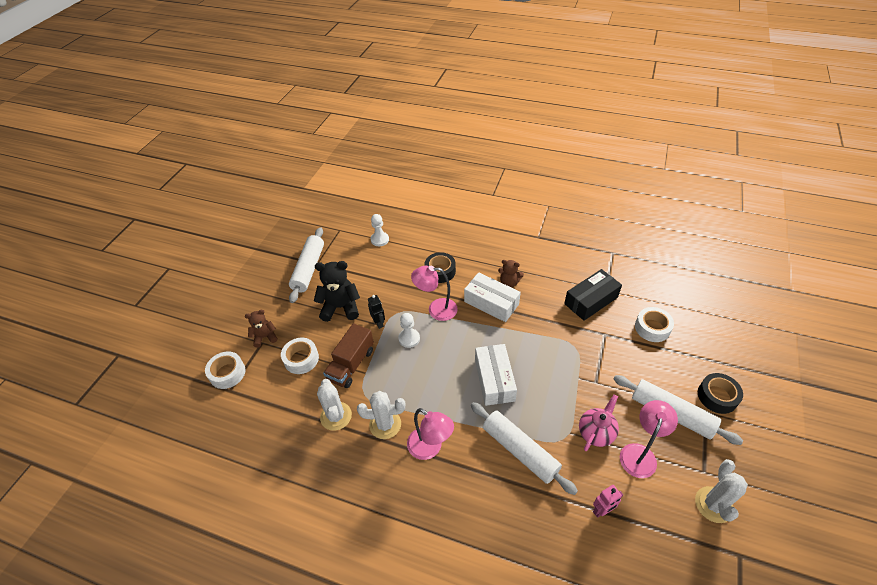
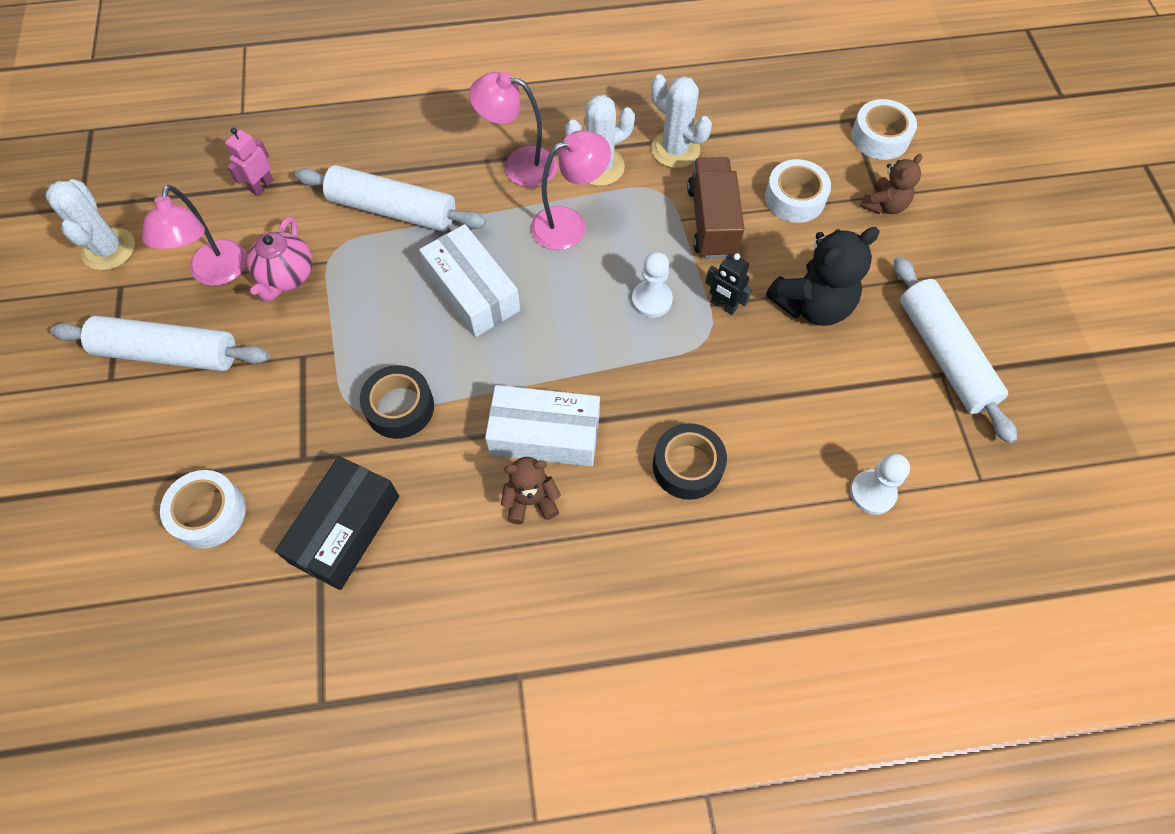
camera: 150 degrees right, 15 degrees up
pink lamp [411,266,458,321] -> pink lamp moved to [531,130,611,250]
black tape [698,373,743,414] -> black tape moved to [360,365,434,439]

